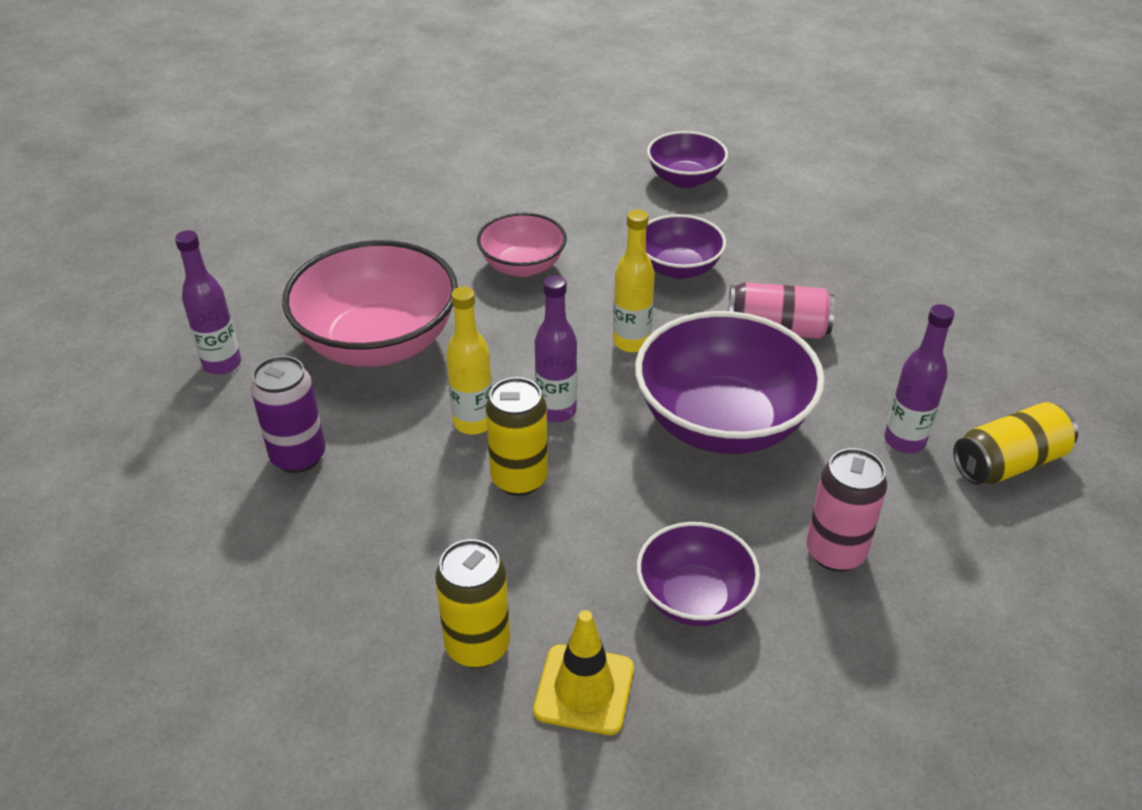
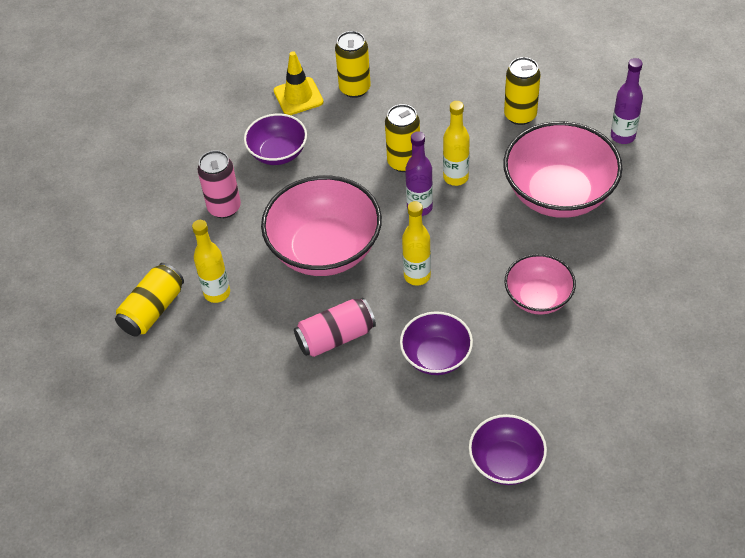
camera: 150 degrees right, 10 degrees up
purple can [251,356,325,473] -> yellow can [504,57,540,125]
purple bowl [635,311,825,454] -> pink bowl [261,175,382,276]
purple bottle [884,304,954,453] -> yellow bottle [192,220,230,303]

